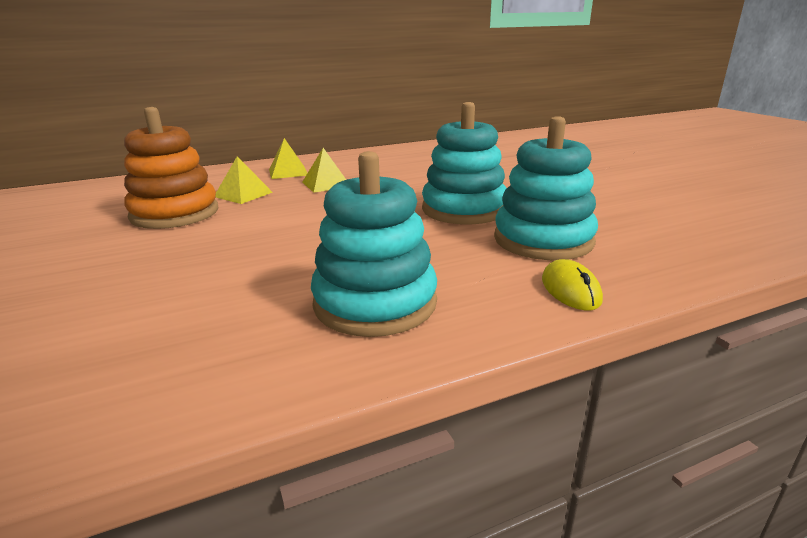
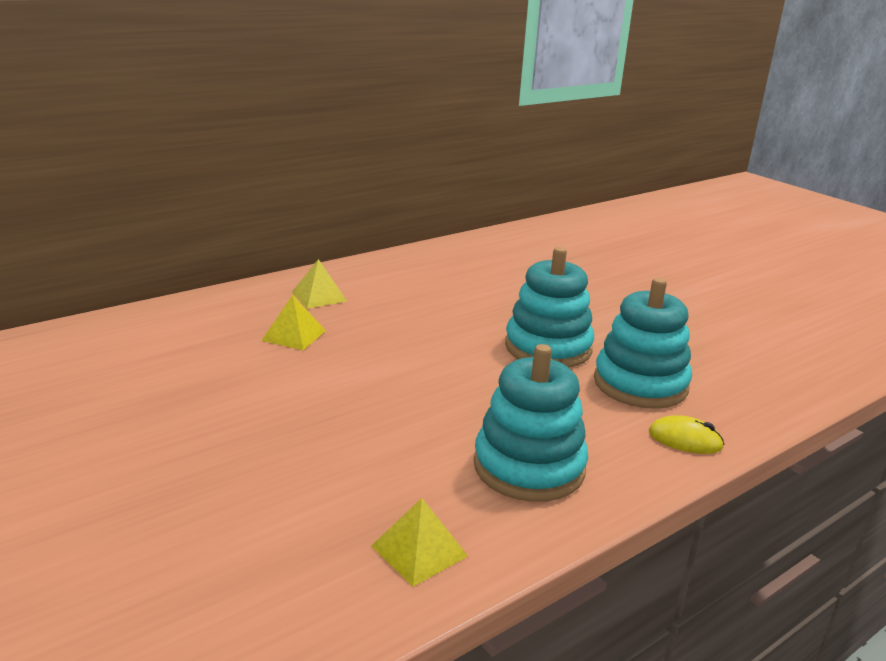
camera: 15 degrees left, 0 degrees up
orange stacking toy [124,107,218,229] -> none
yellow pyramid [303,148,346,193] -> yellow pyramid moved to [371,498,468,587]
yellow mouse [542,259,603,310] -> yellow mouse turned 45 degrees counterclockwise [649,415,725,454]

